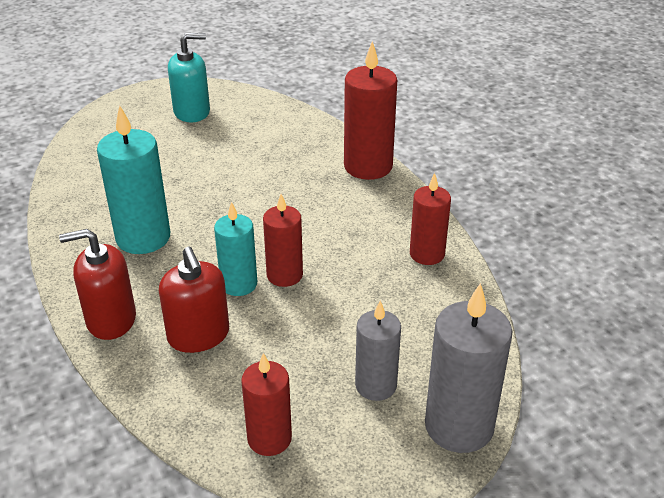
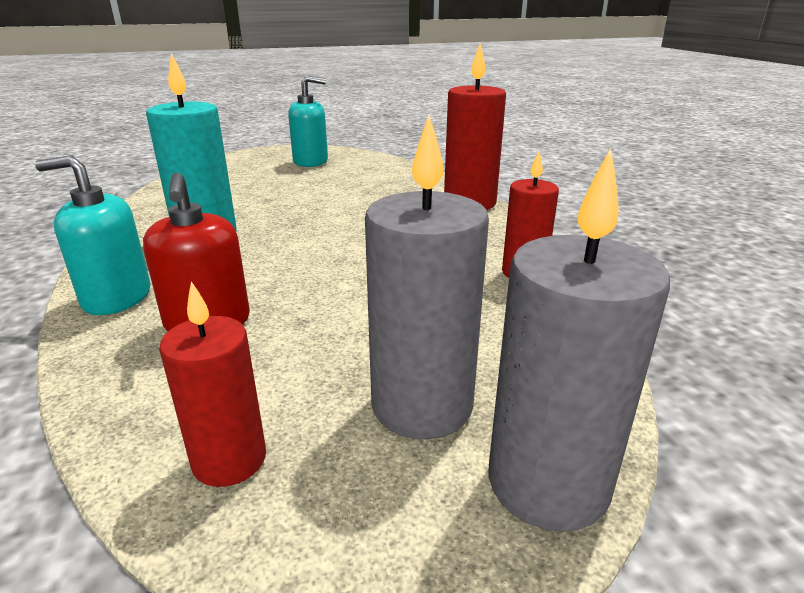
camera: 10 degrees right, 10 degrees down
red soap dispenser [59,229,136,340] -> turquoise soap dispenser [35,155,150,315]
turquoise candle [214,202,257,296] -> none
red candle [263,194,303,287] -> none
grey candle [355,301,401,401] -> grey candle [365,115,489,439], size x1.57

